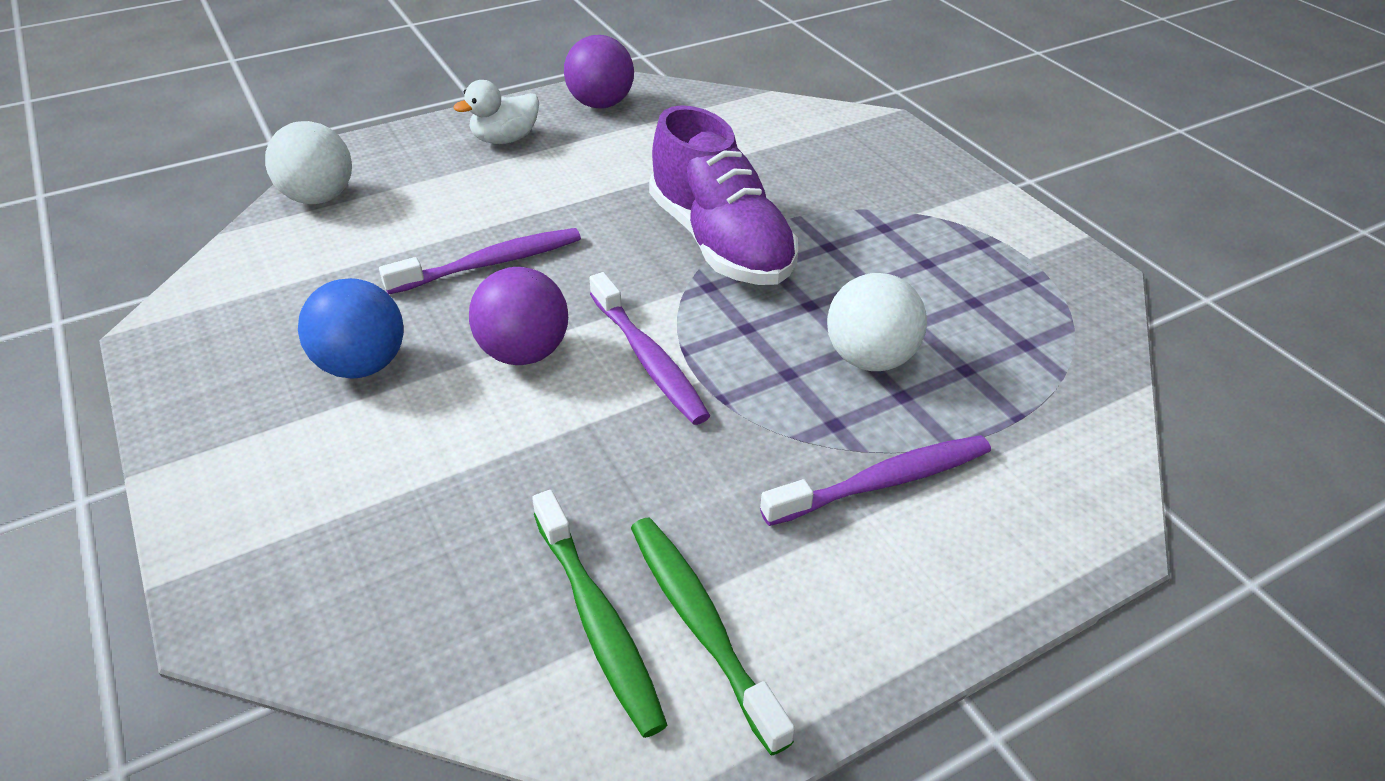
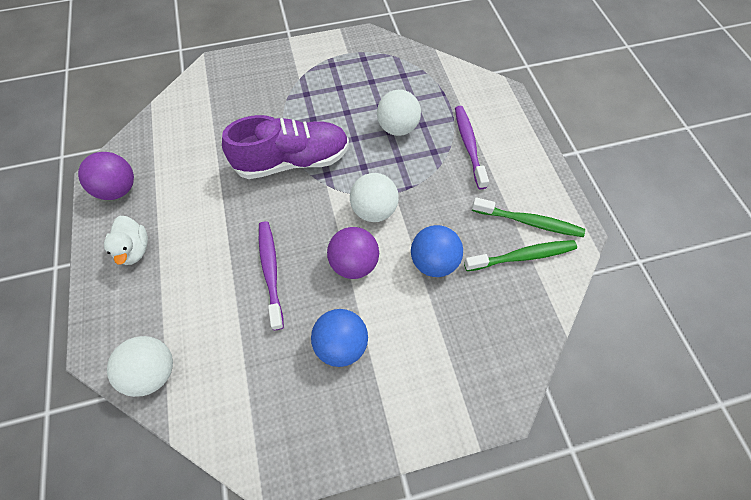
camera: 75 degrees left, 20 degrees up
purple toothbrush [590,272,710,425] -> white ball [350,173,399,222]
green toothbrush [631,517,795,755] -> green toothbrush turned 150 degrees counterclockwise [472,197,585,237]
none -> blue ball [411,225,463,277]

